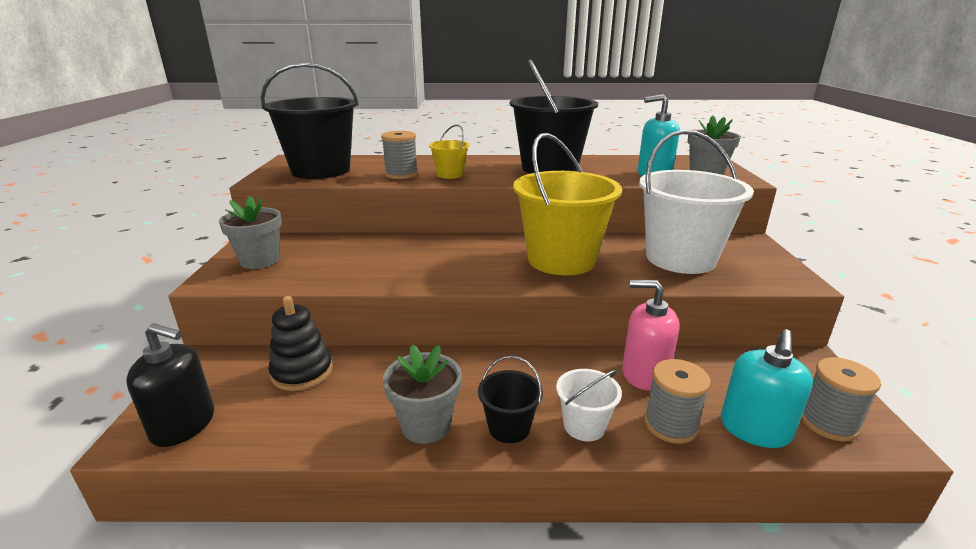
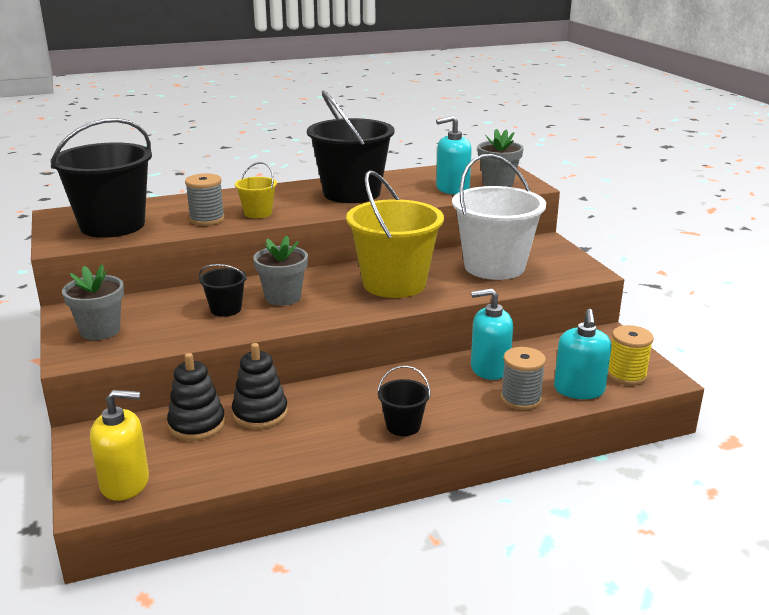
camera: 20 degrees left, 0 degrees up
black soap dispenser [126,323,214,447] -> yellow soap dispenser [90,390,149,501]
grey flower pot [383,344,462,444] -> grey flower pot moved to [253,236,308,306]
white bucket [556,369,622,441] -> none
pink soap dispenser [622,280,680,391] -> turquoise soap dispenser [471,288,513,380]
grey spool [801,357,881,441] -> yellow spool [608,325,654,386]
none -> black bucket [199,264,247,317]
none -> black stacking toy [232,343,288,429]

